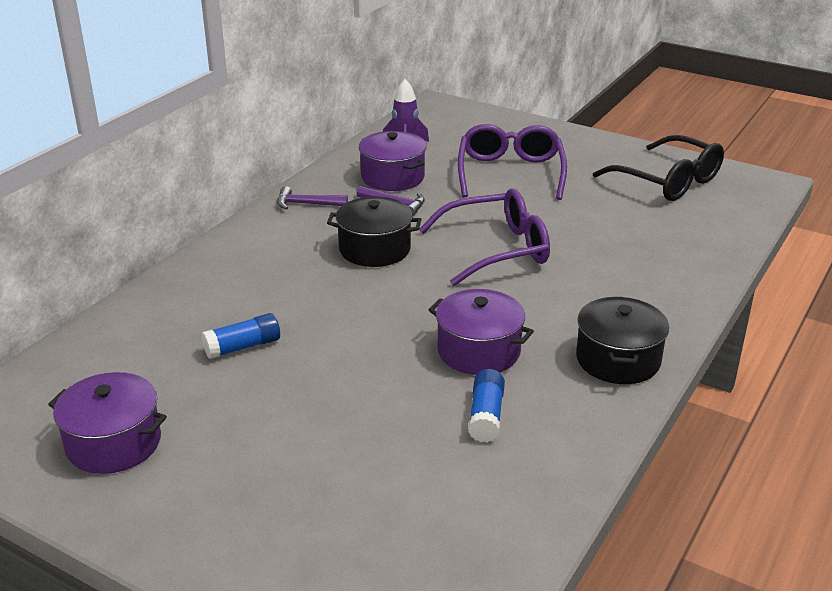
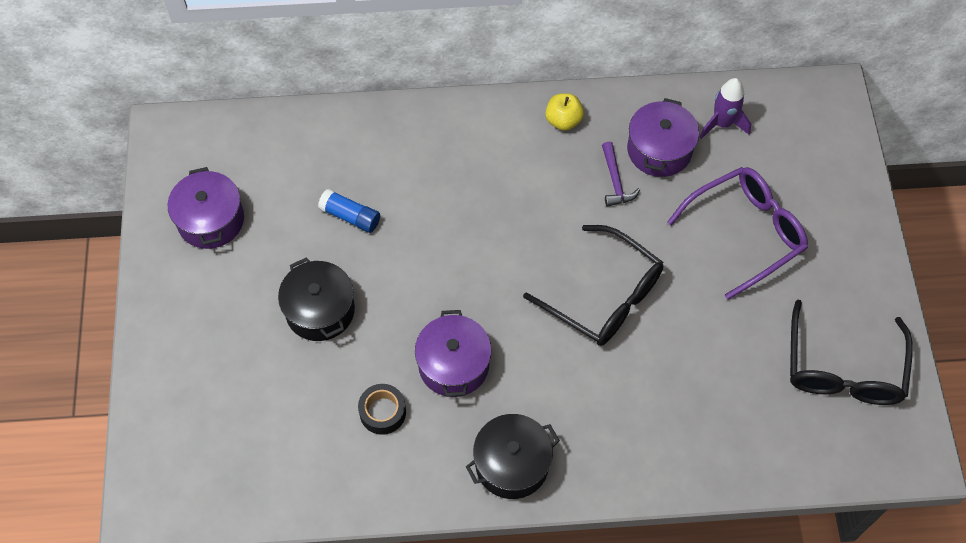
camera: 55 degrees right, 30 degrees up
purple hammer [277,186,348,210] -> yellow apple [545,93,584,131]
black pot [327,197,422,267] -> black pot moved to [278,257,355,341]
purple glasses [419,188,550,286] -> black glasses [523,225,663,346]
blue glue stick [468,369,505,442] -> black tape [358,384,406,435]

